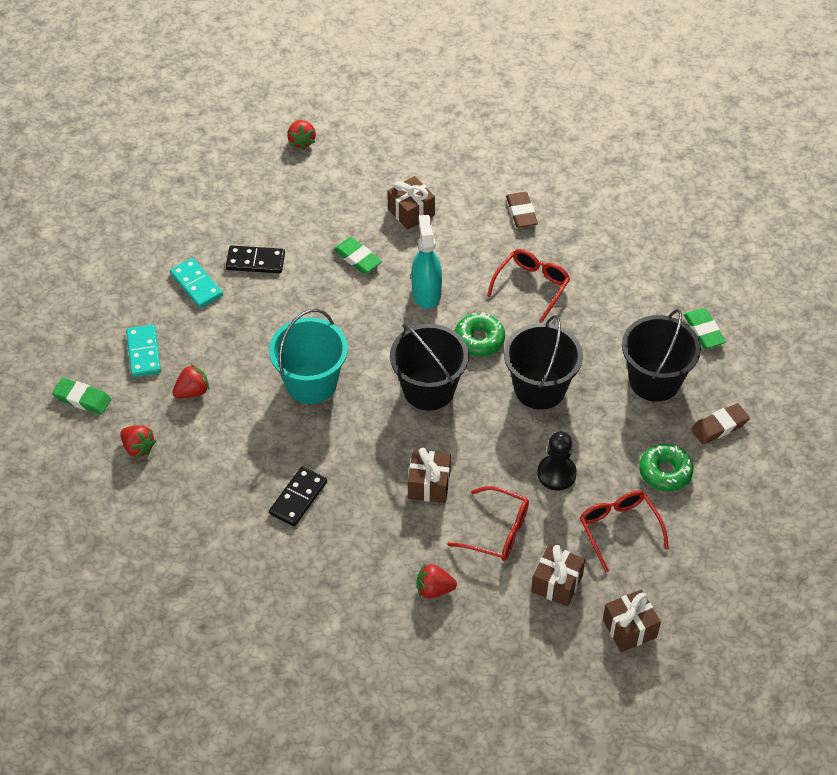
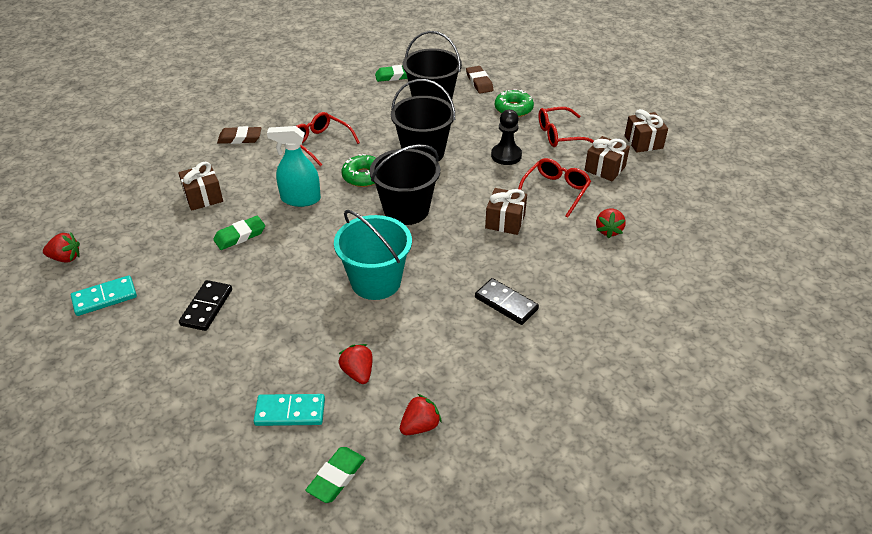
camera: 80 degrees left, 10 degrees down
turquoise domino [170,258,223,308] -> turquoise domino moved to [71,275,137,316]

